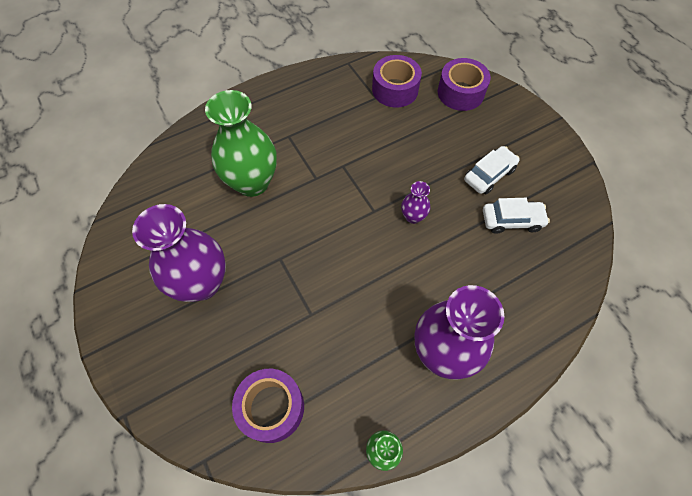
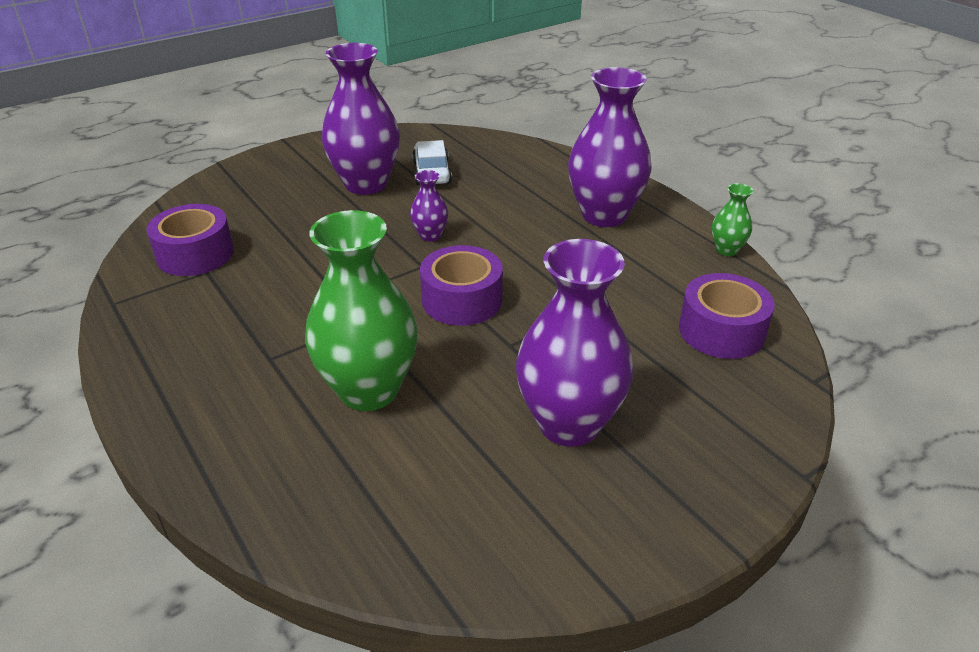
camera: 95 degrees left, 25 degrees down
purple tape [438,58,491,111] -> purple tape moved to [420,245,503,326]
white car [464,146,520,194] -> purple vase [321,43,400,195]

